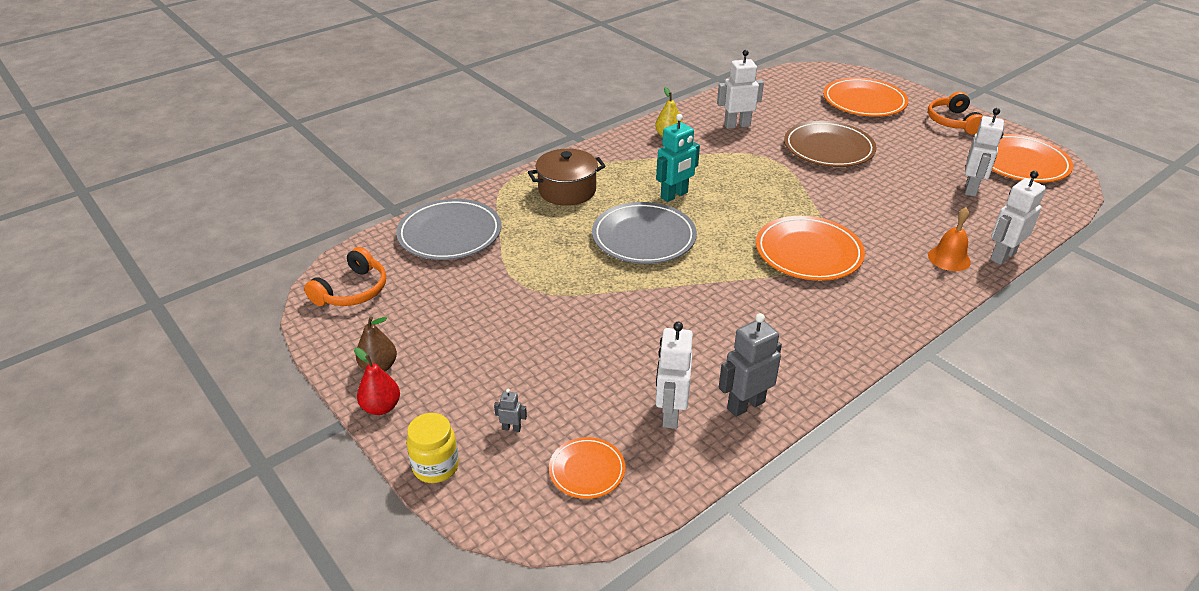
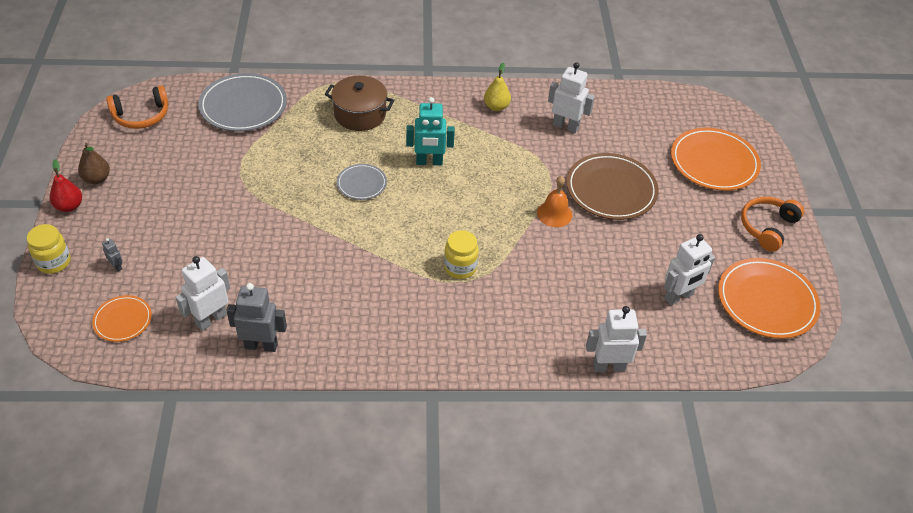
camera: 35 degrees right, 10 degrees up
grey plate [592,202,697,264] -> grey plate [337,164,387,200], size x0.54
orange plate [756,216,865,281] -> yellow jar [444,230,478,279]
orange bell [928,207,971,271] -> orange bell moved to [537,176,573,227]

